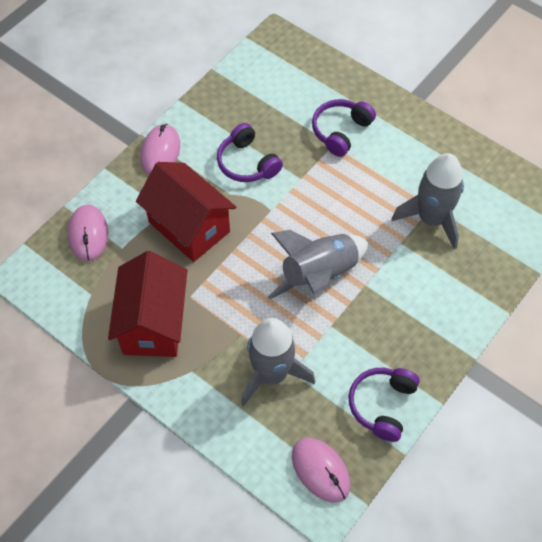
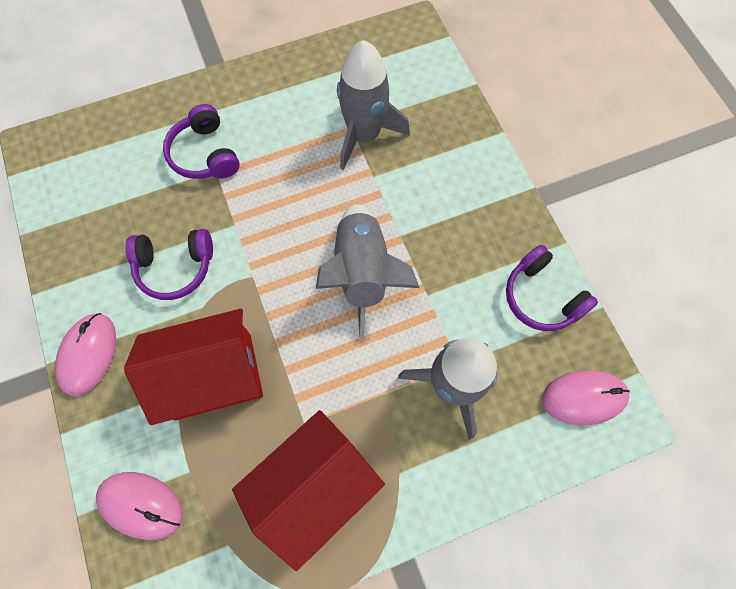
camera: 60 degrees left, 10 degrees up
red house [108,251,187,357] -> red house turned 75 degrees counterclockwise [232,410,385,571]
pink mouse [140,124,180,175] -> pink mouse turned 60 degrees clockwise [55,313,116,396]

